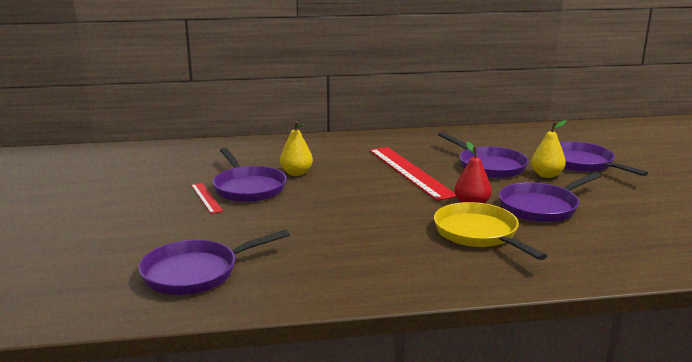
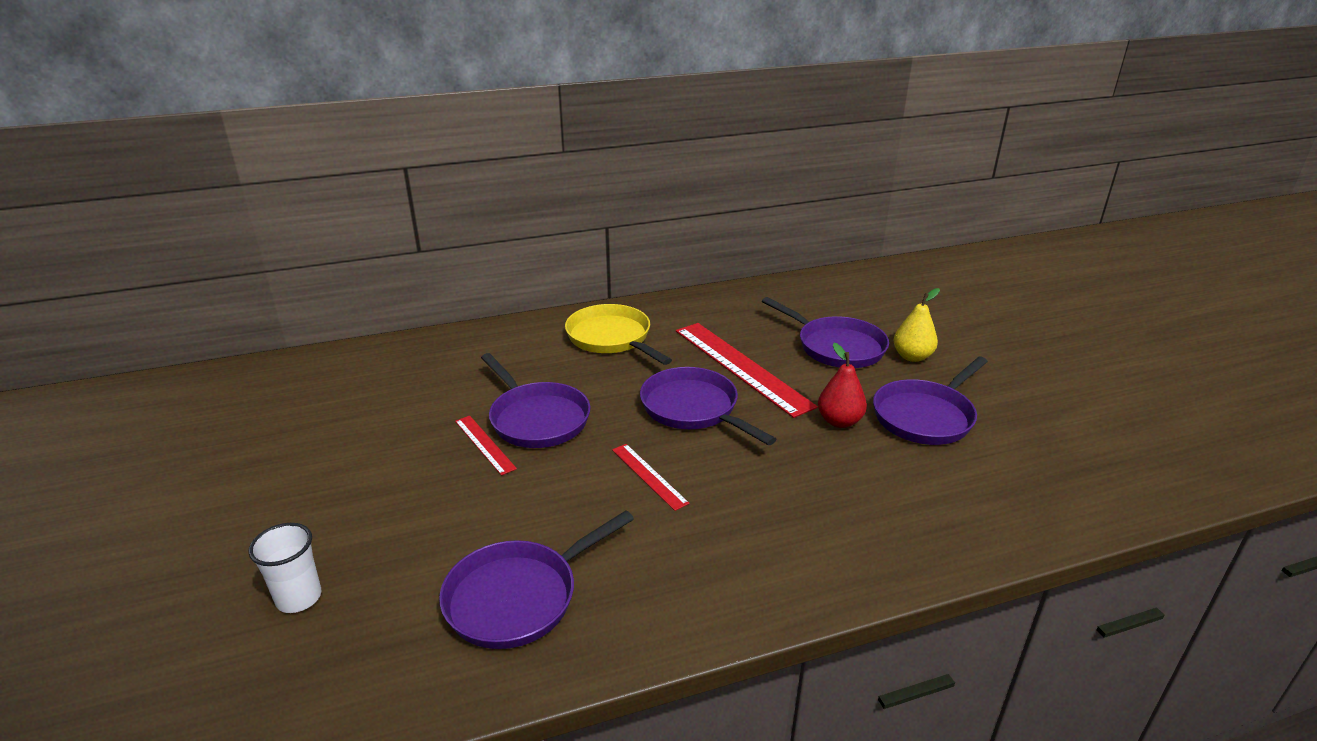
camera: 10 degrees left, 10 degrees up
yellow pear [280,121,313,176] -> none
yellow pan [434,202,547,260] -> yellow pan moved to [565,304,672,365]
purple pan [560,141,648,176] -> purple pan moved to [640,367,776,445]
none -> white cup [248,523,321,613]
none -> red ruler [612,444,690,511]

